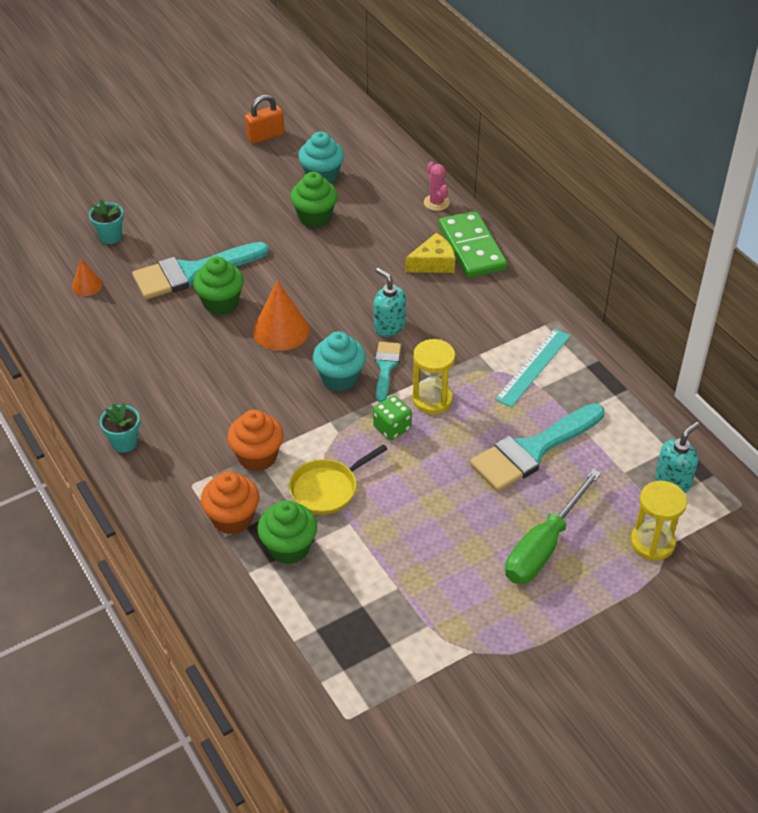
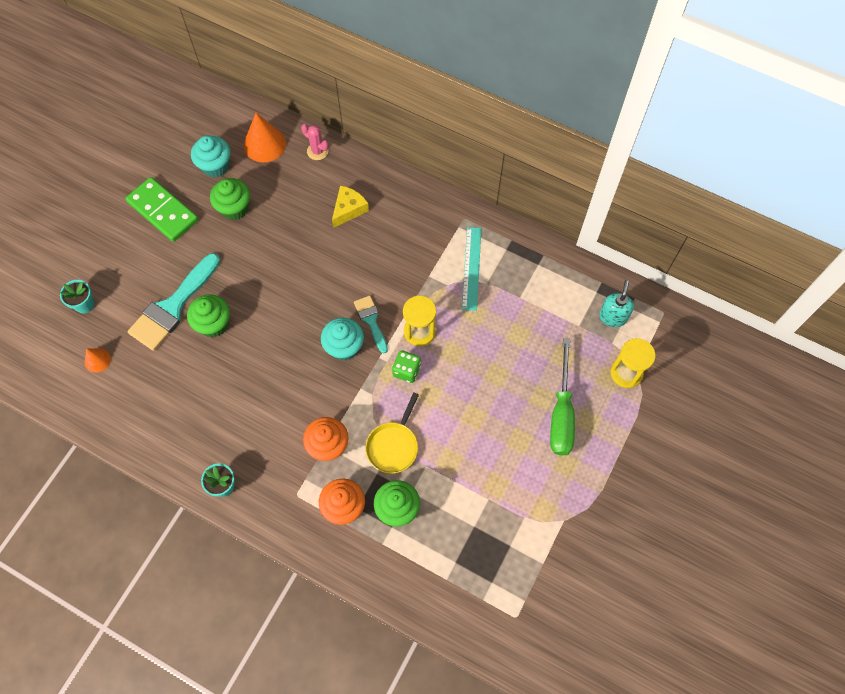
camera: 30 degrees left, 20 degrees up
orange padlock [245,95,285,144] -> none
orange cone [253,280,310,351] -> orange cone moved to [244,113,286,162]
turquoise soap dispenser [374,268,406,337] -> none
green domino [439,211,507,278] -> green domino moved to [126,177,198,242]
turquoise brush [470,403,605,492] -> none

